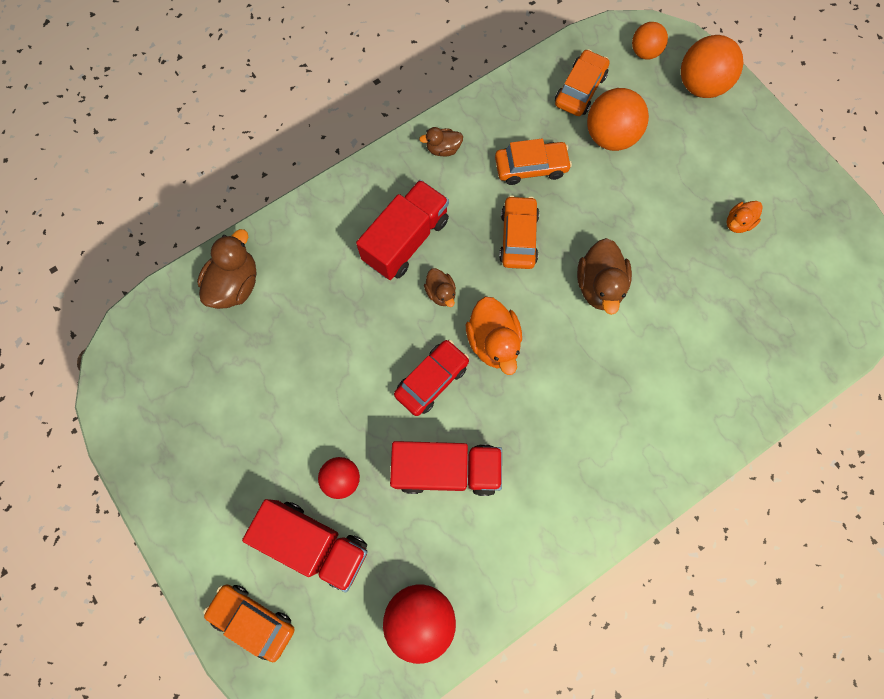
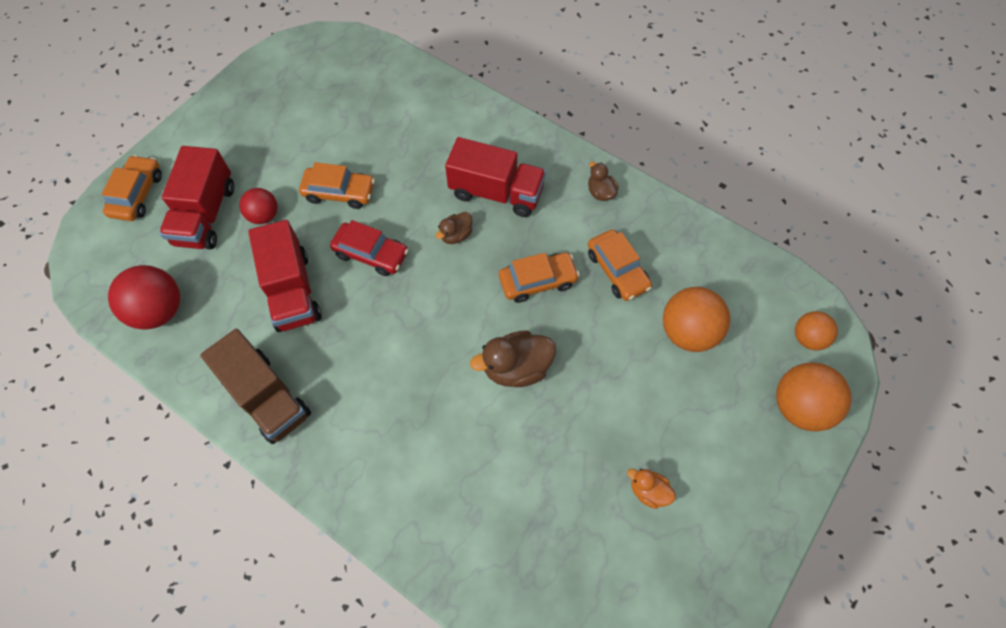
camera: 70 degrees right, 10 degrees down
brown duck [197,229,257,309] -> none
orange duck [466,297,522,375] -> none
orange car [555,49,610,116] -> orange car moved to [299,162,375,209]
none -> brown truck [200,329,311,444]

